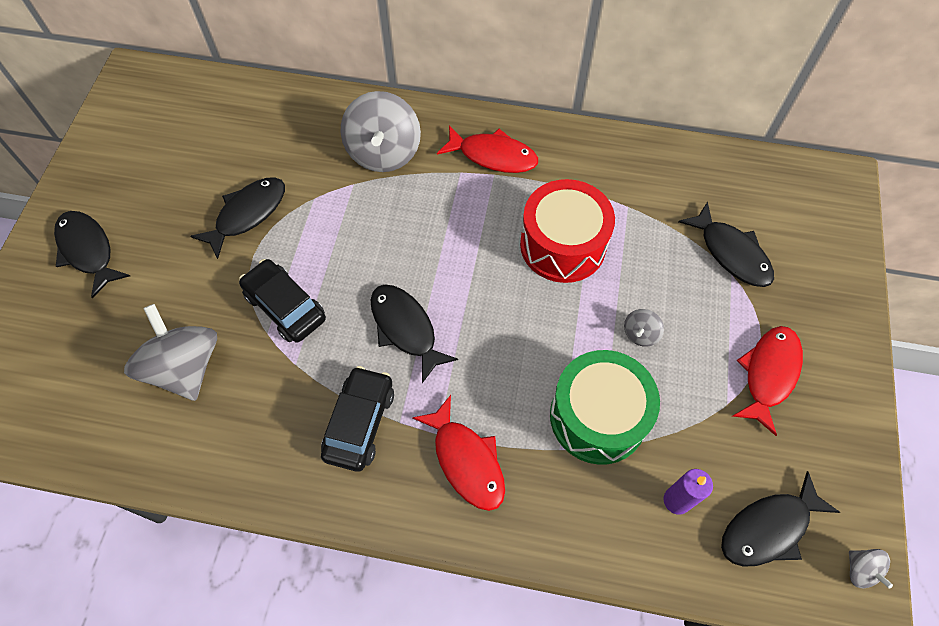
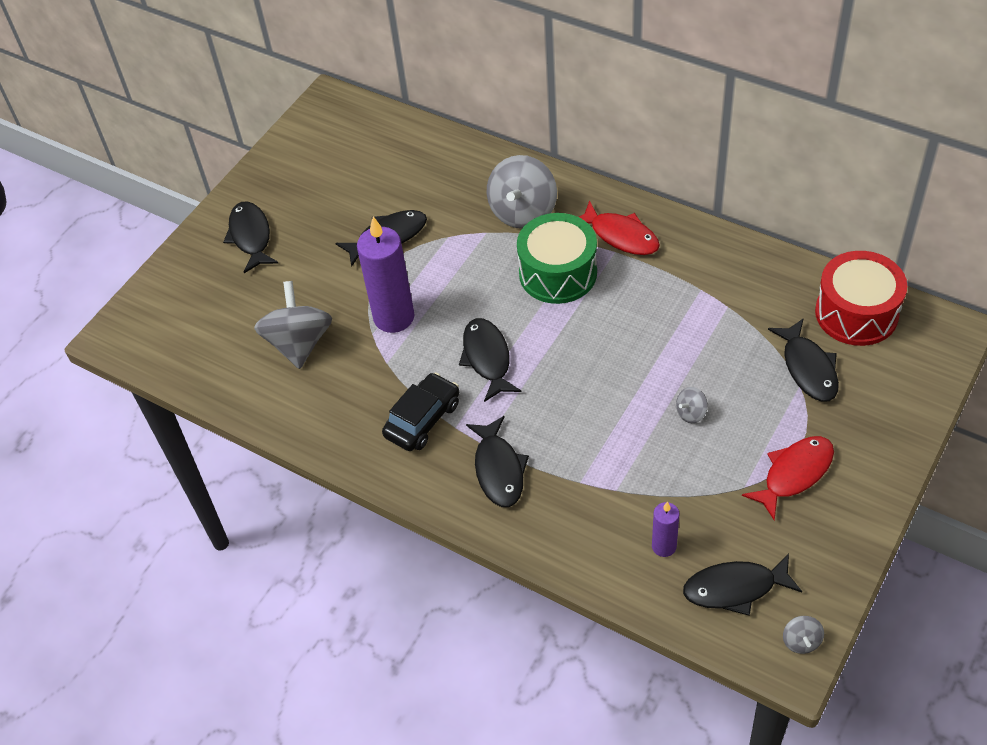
camera: 25 degrees right, 10 degrees down
black car [239,259,326,343] -> purple candle [357,216,415,333]
red fish [412,395,505,511] -> black fish [466,416,529,507]
red drum [520,179,615,283] -> red drum moved to [815,251,907,346]
green drum [550,350,660,465] -> green drum moved to [517,213,597,304]

